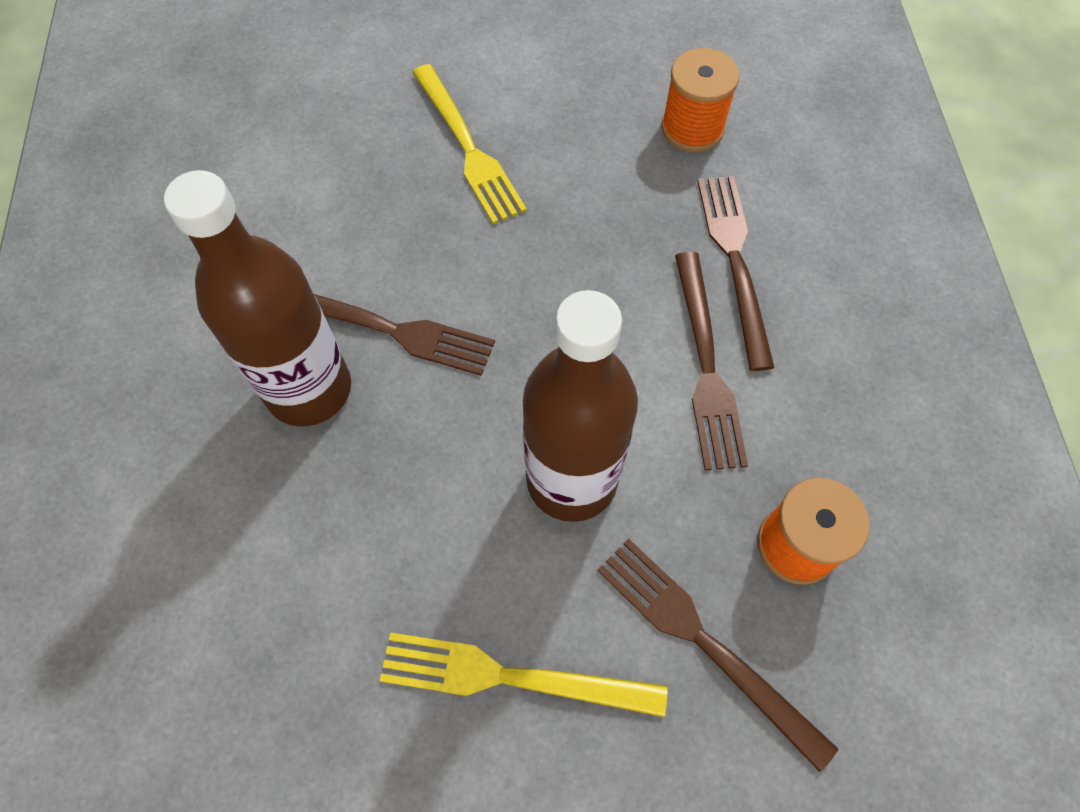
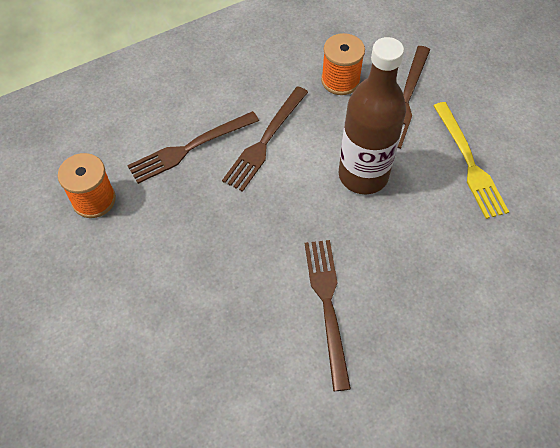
camera: 115 degrees left, 5 degrees down
brown bottle [164,170,351,426] -> none
yellow fork [412,64,527,224] -> none
brown fork [675,252,748,471] -> brown fork turned 150 degrees clockwise [222,86,308,192]

